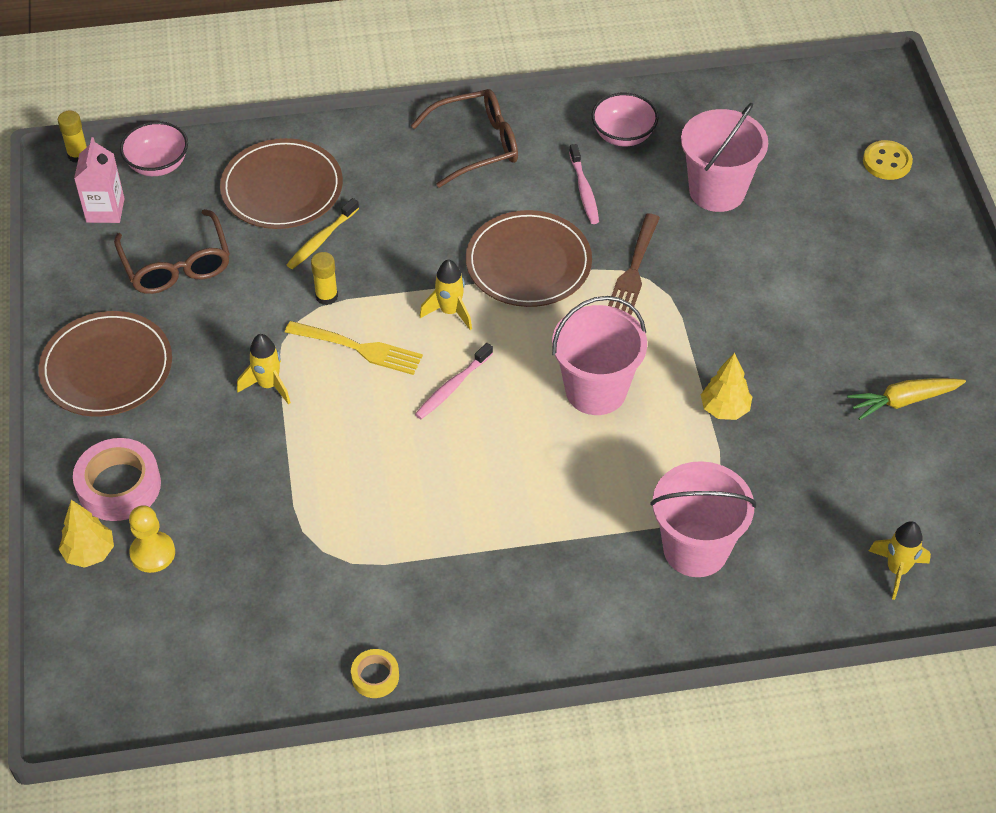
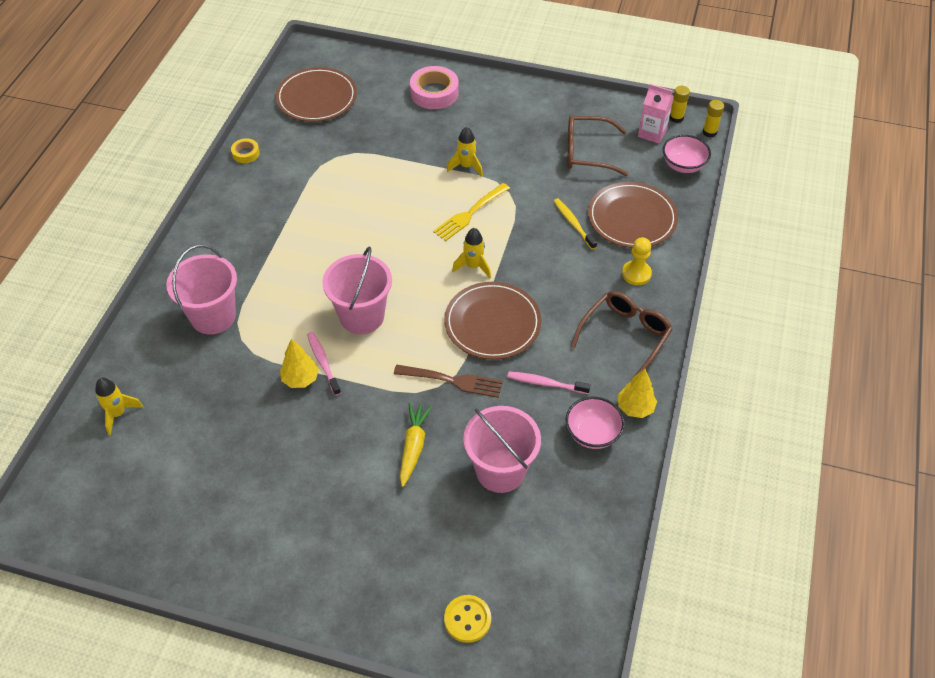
camera: 115 degrees right, 0 degrees up
brown plate [38,311,172,417] -> brown plate moved to [275,67,357,122]
yellow tree [59,500,114,568] -> yellow tree moved to [617,368,657,418]
yellow pawn [129,505,175,573] -> yellow pawn moved to [622,237,652,285]
yellow glue stick [311,252,338,305] -> yellow glue stick moved to [669,86,690,123]
brown glasses [411,89,518,188] -> brown glasses turned 150 degrees counterclockwise [571,291,673,380]
pink toothbrush [415,343,493,419] -> pink toothbrush moved to [307,332,341,396]
brown fork [608,214,660,315] -> brown fork turned 150 degrees clockwise [394,365,503,398]
yellow carrot [847,378,966,420] -> yellow carrot moved to [400,403,432,487]

